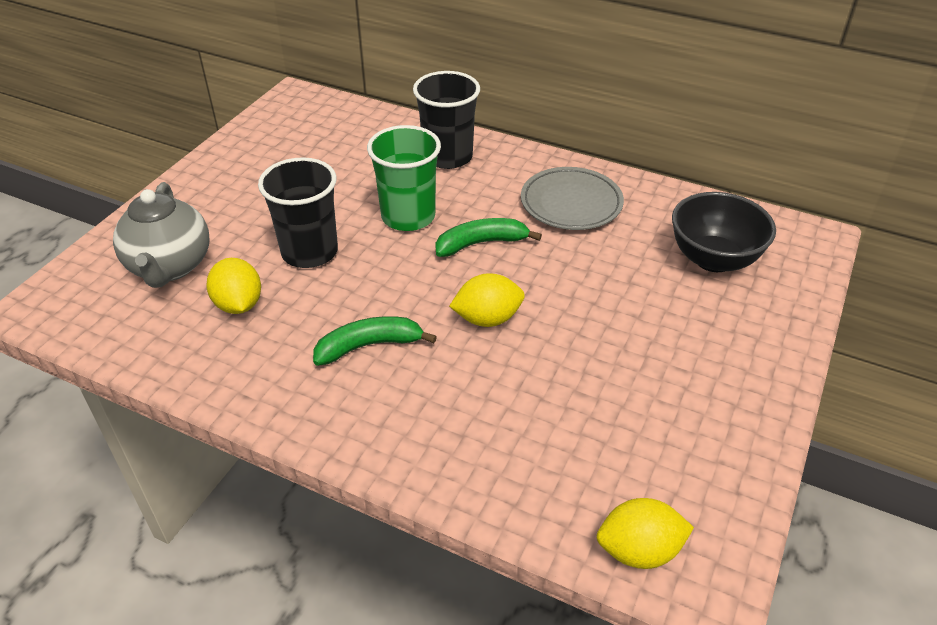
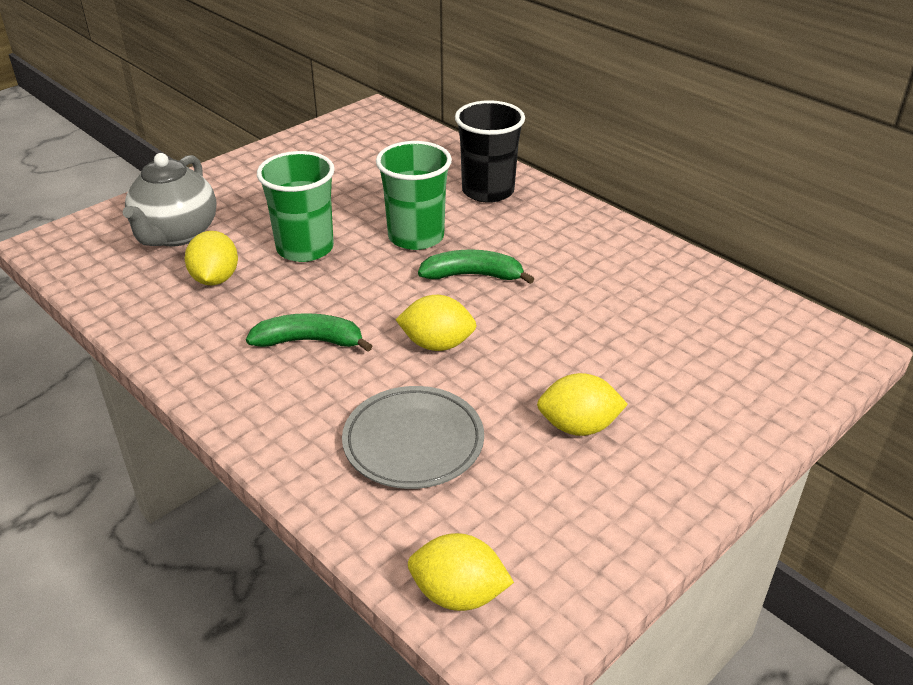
camera: 20 degrees right, 5 degrees down
black cup [258,157,338,268] -> green cup [257,151,335,262]
grey plate [521,167,624,230] -> grey plate moved to [342,386,484,489]
black bowl [672,192,776,272] -> none
none -> yellow lemon [537,373,628,436]

